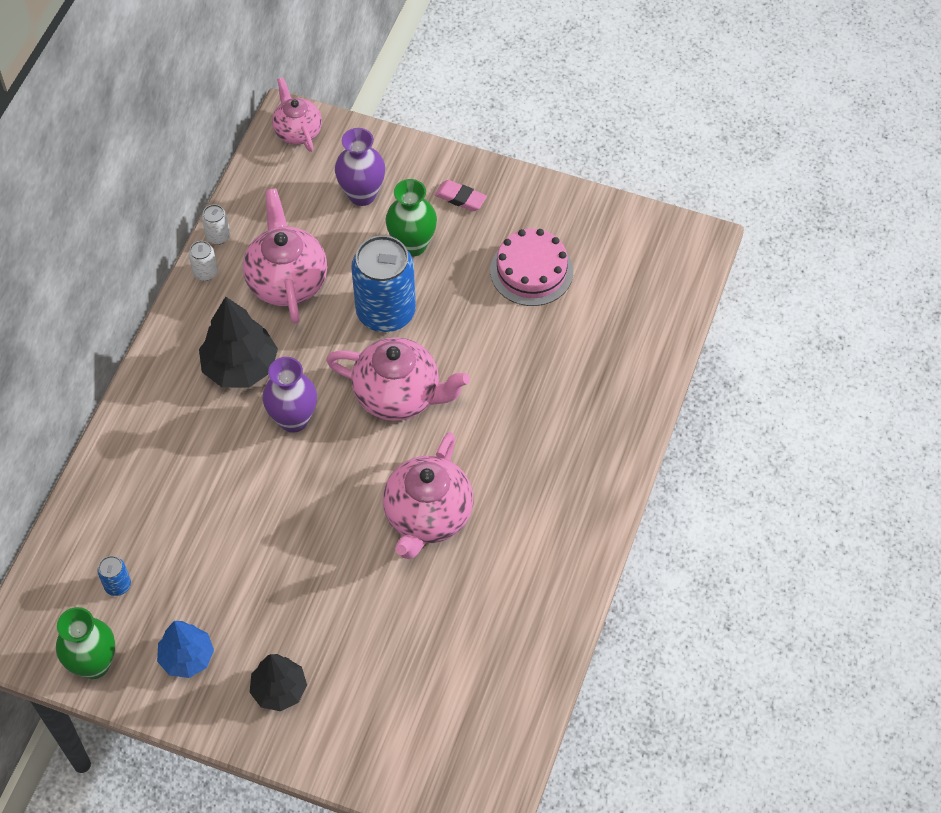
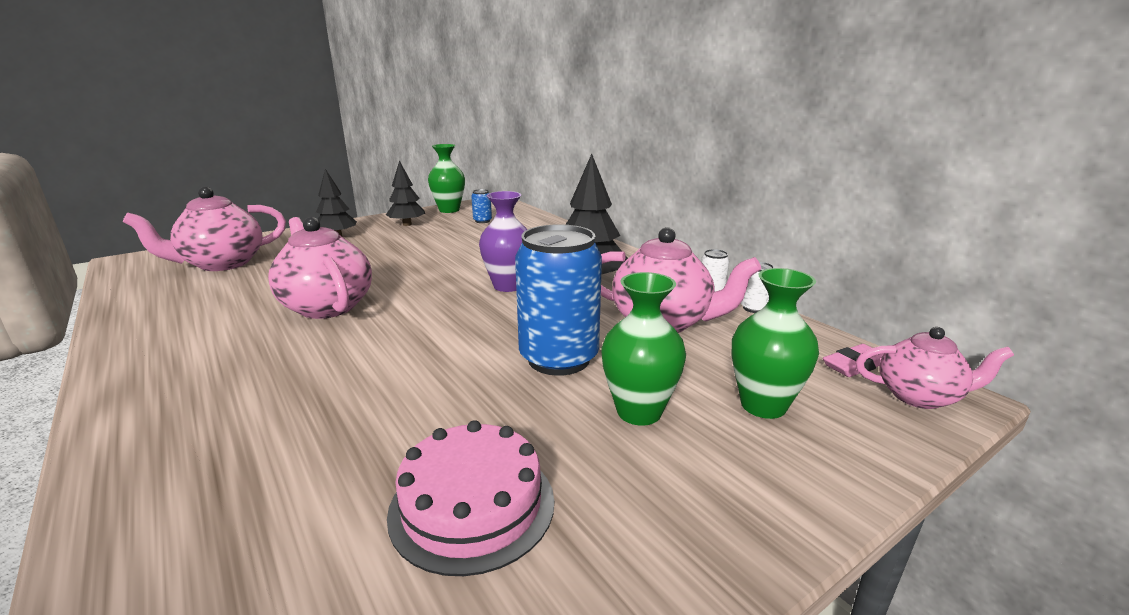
camera: 125 degrees right, 35 degrees down
blue tree [157,621,214,678] -> black tree [386,160,425,226]
pink teapot [326,337,470,421] -> pink teapot moved to [123,186,286,271]
purple vase [335,128,385,206] -> green vase [732,268,819,419]
pink eraser [434,180,487,211] -> pink eraser moved to [823,344,884,377]

